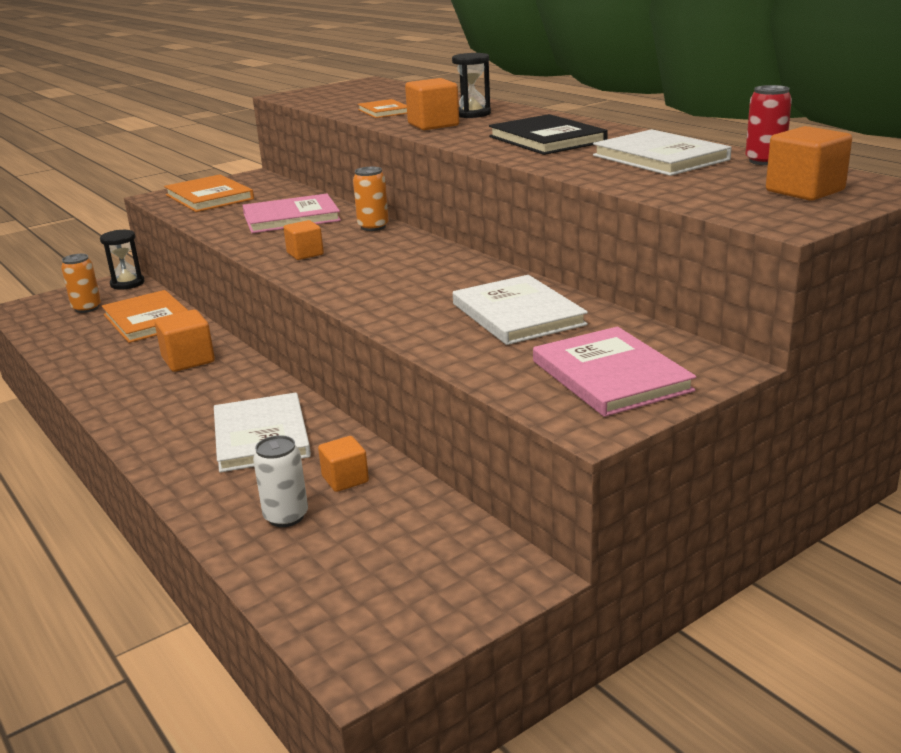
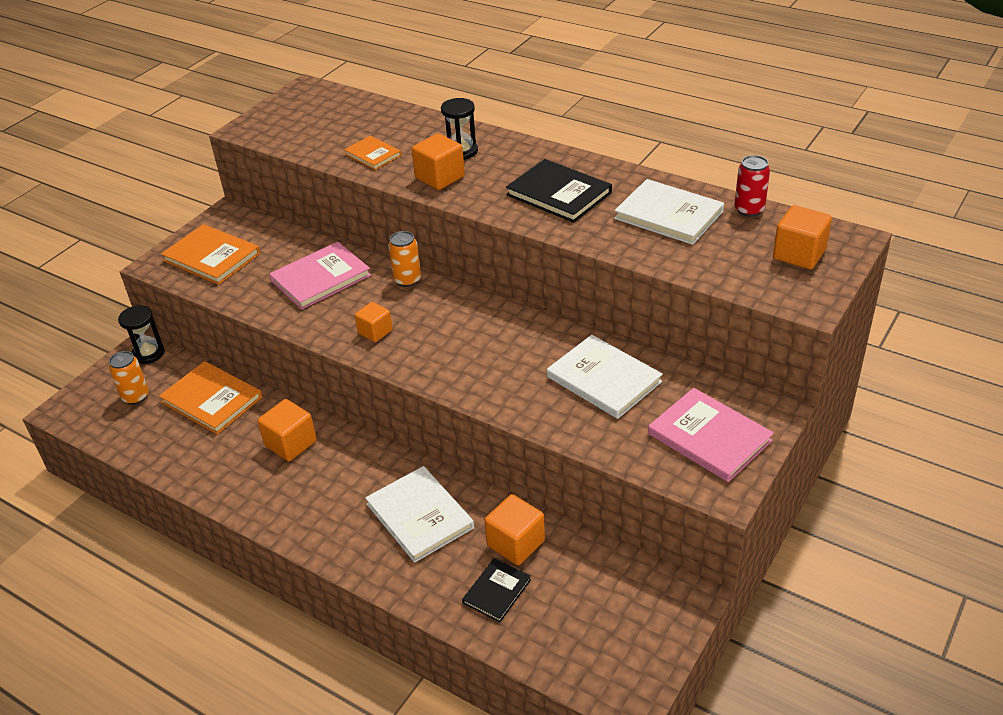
camera: 20 degrees left, 15 degrees up
white can [253,435,308,527] -> black book [462,558,531,622]
orange cube [318,436,369,492] -> orange cube [484,494,545,565], size x1.50

